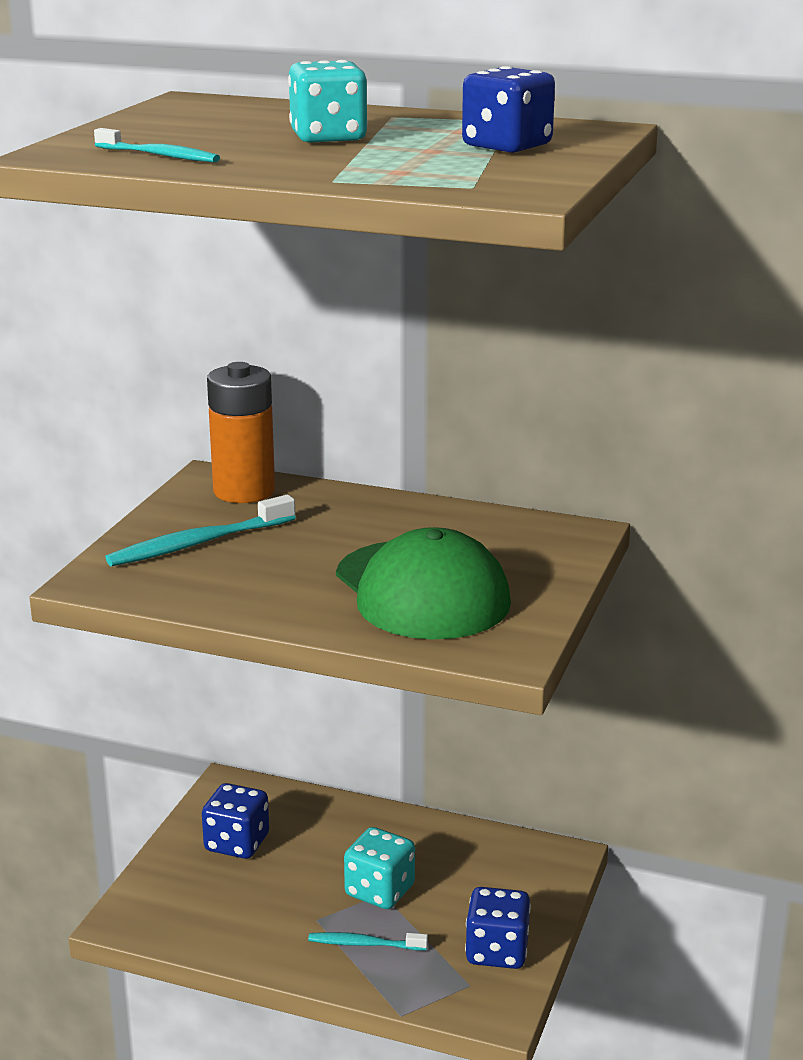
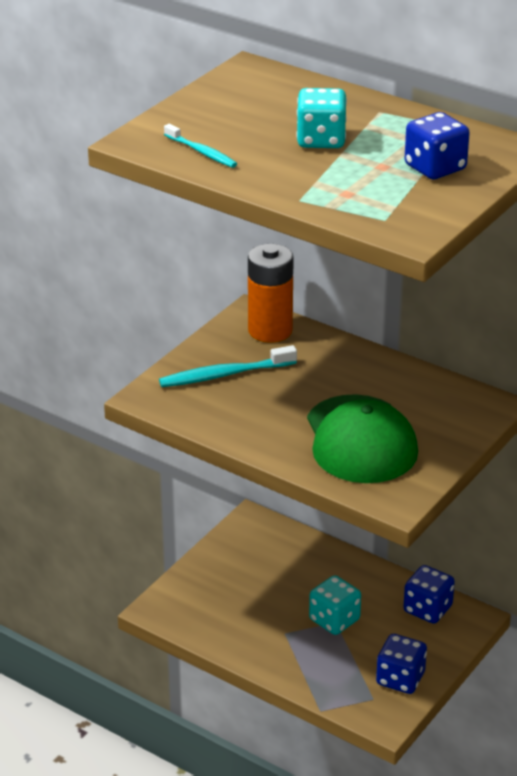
camera: 15 degrees right, 10 degrees up
blue dice [202,783,269,859] -> blue dice moved to [403,565,455,624]
turquoise toothbrush [308,932,428,951] -> none

